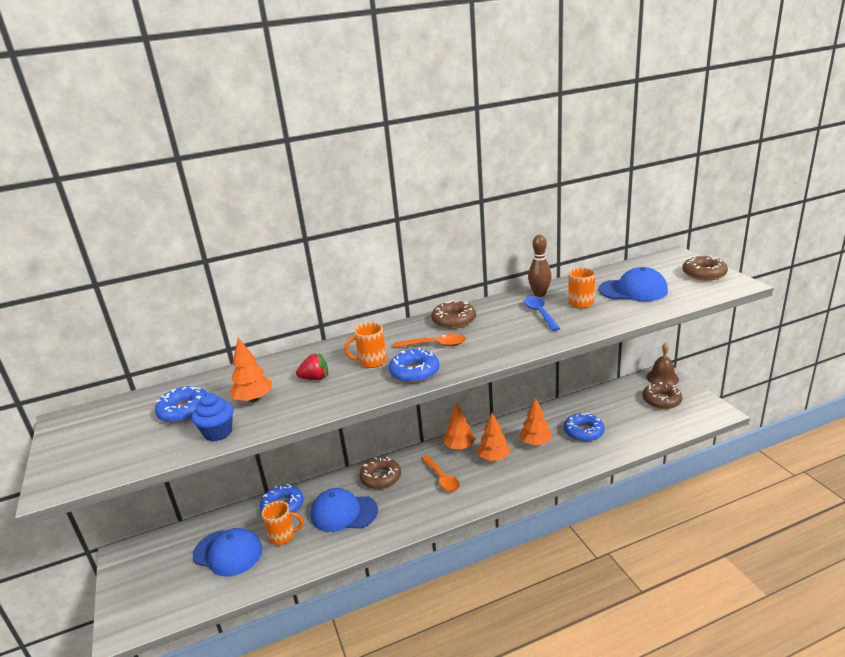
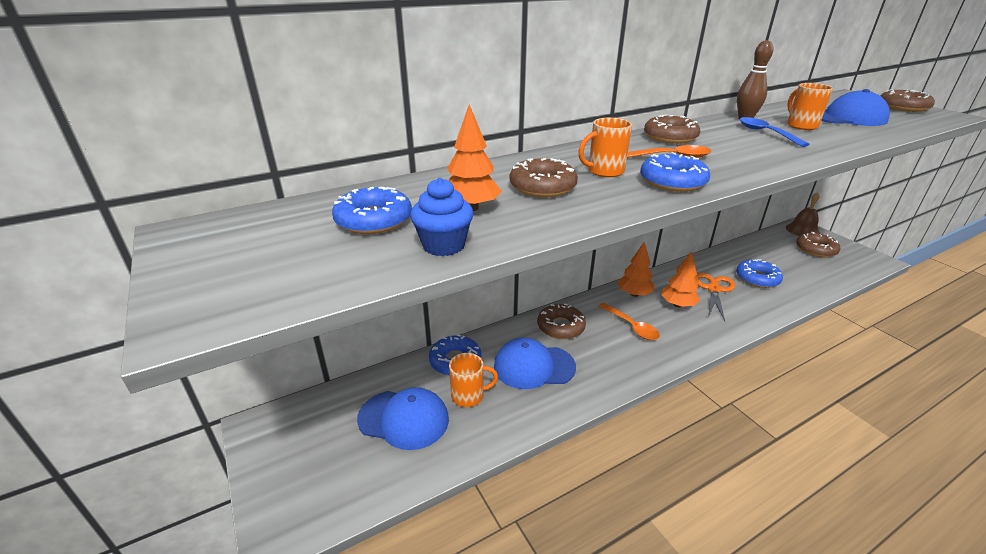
camera: 10 degrees left, 5 degrees up
red strawberry [296,353,328,380] -> brown donut [510,158,578,197]
orange tree [519,397,552,445] -> orange scissors [695,273,735,321]

